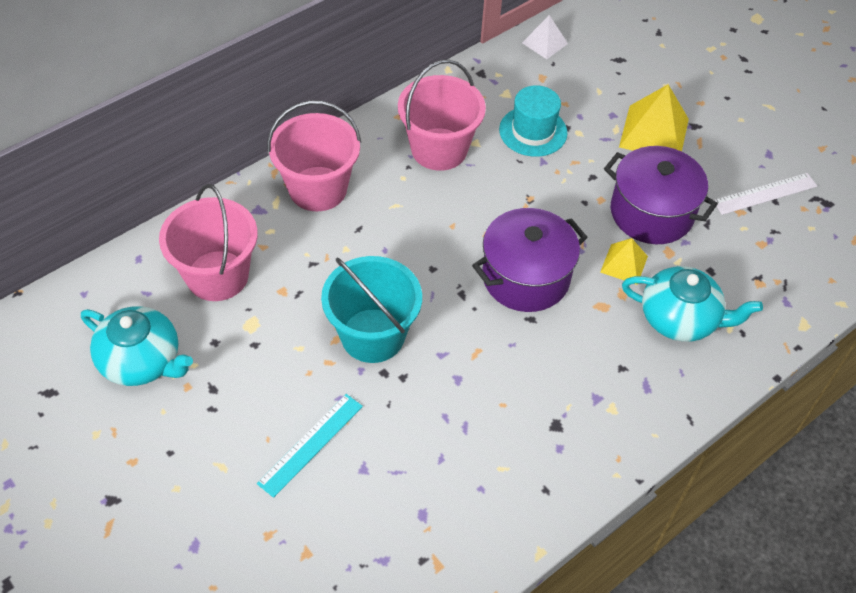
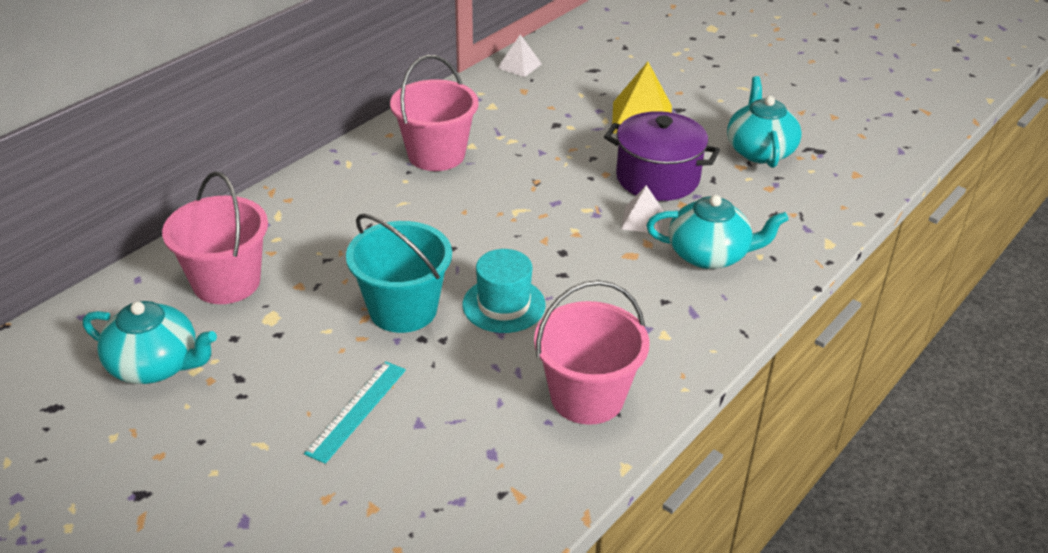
camera: 10 degrees left, 15 degrees down
pink bucket [267,100,361,211] -> pink bucket moved to [534,280,649,425]
purple pot [472,208,588,312] -> none
turquoise hat [499,85,568,157] -> turquoise hat moved to [462,249,546,333]
yellow pyramid [600,238,648,285] -> white pyramid [621,185,664,233]
white ruler [714,173,817,215] -> turquoise teapot [727,76,802,168]

